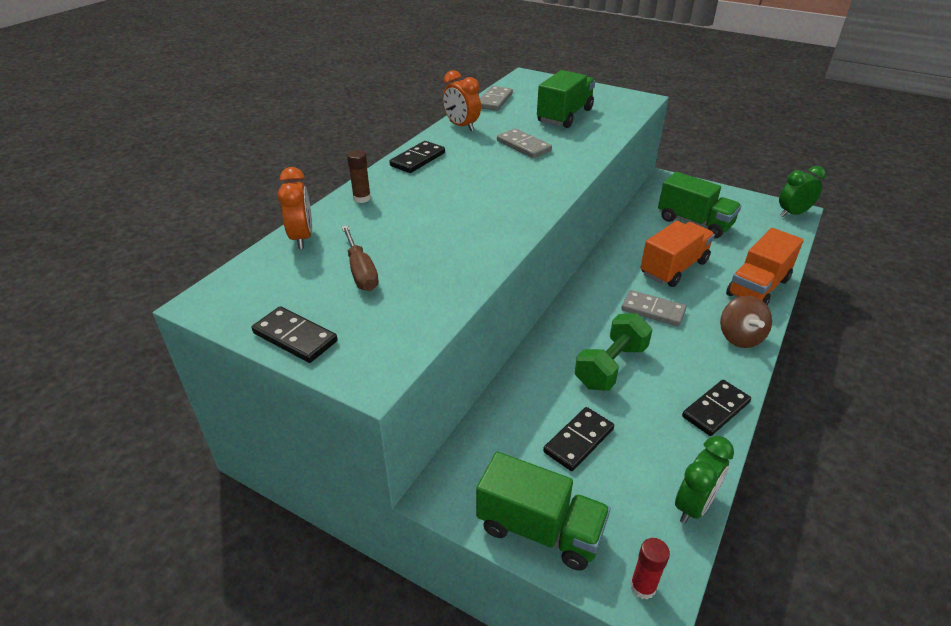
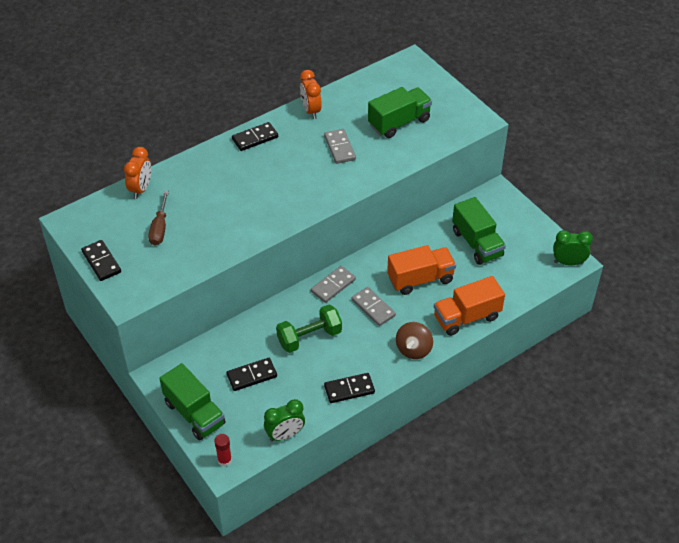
camera: 25 degrees right, 10 degrees up
brown glue stick [347,150,371,203] -> none
grey domino [480,86,513,111] -> grey domino moved to [311,266,356,303]

